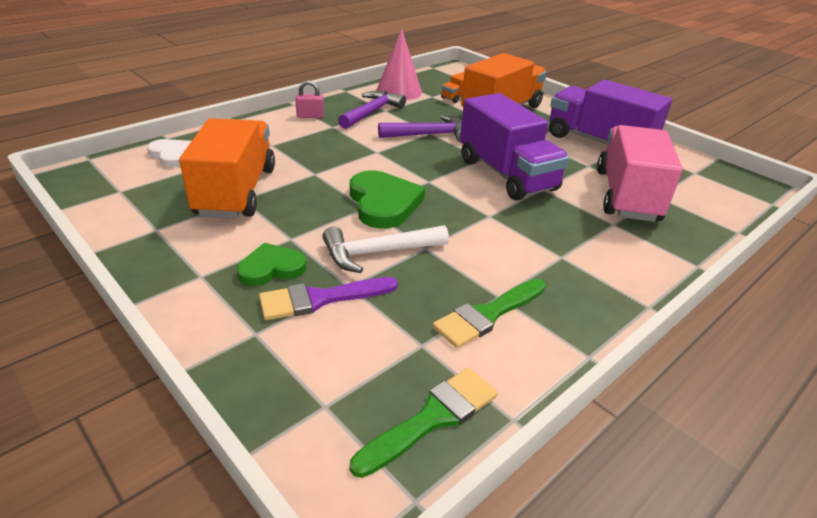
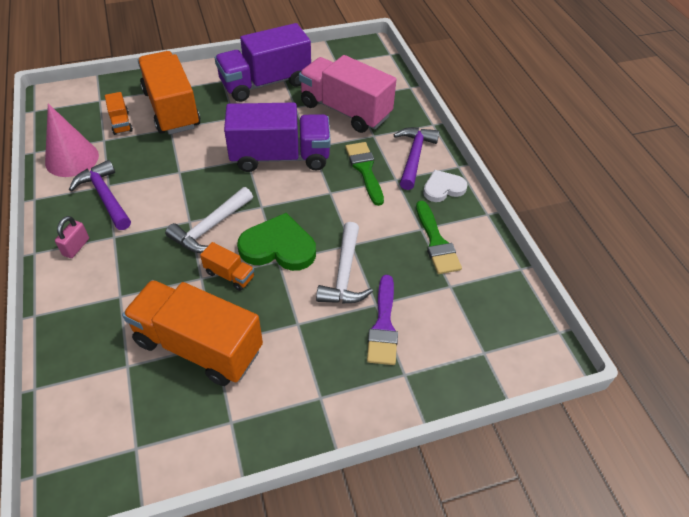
camera: 65 degrees left, 15 degrees up
white heart [147,139,191,167] -> white heart moved to [423,170,468,202]
green heart [237,243,307,286] -> none
green brush [350,368,498,478] -> green brush moved to [345,142,384,206]
purple hammer [378,115,462,142] -> purple hammer moved to [394,127,440,190]
none -> white hammer [165,187,253,253]
none -> orange truck [200,242,254,291]

